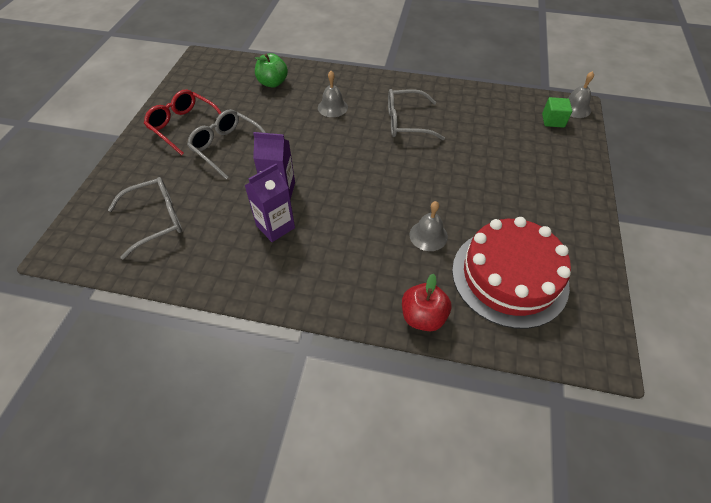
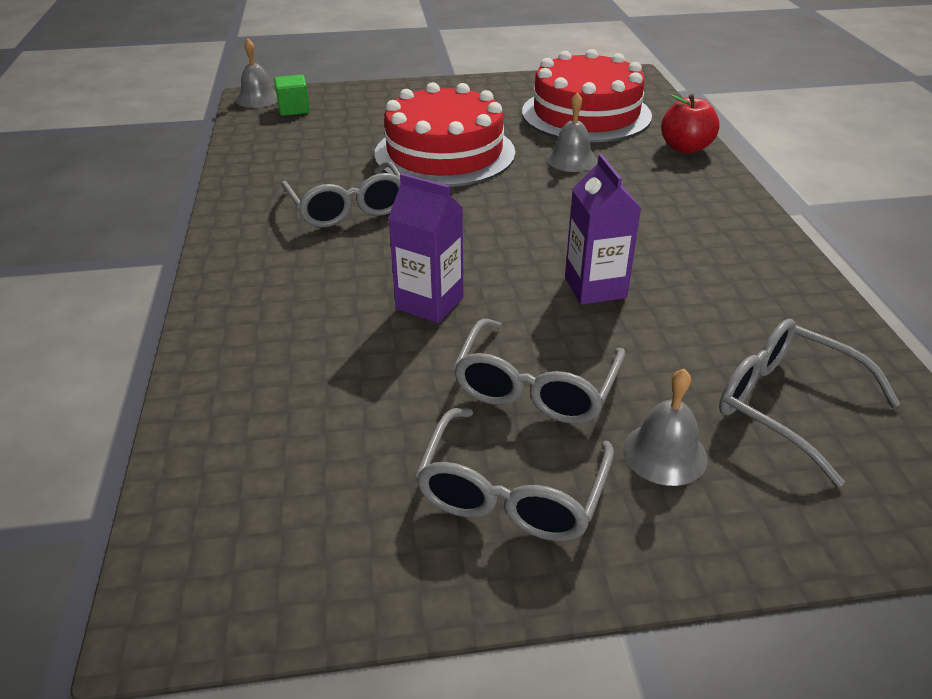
camera: 110 degrees left, 15 degrees down
red glasses [144,89,222,155] -> grey glasses [415,408,614,541]
purple carton [244,164,295,242] -> purple carton moved to [388,173,463,323]
green apple [255,53,288,88] -> none
grey bell [318,71,348,117] -> grey bell moved to [623,369,708,486]
none -> red cake [374,82,515,187]

